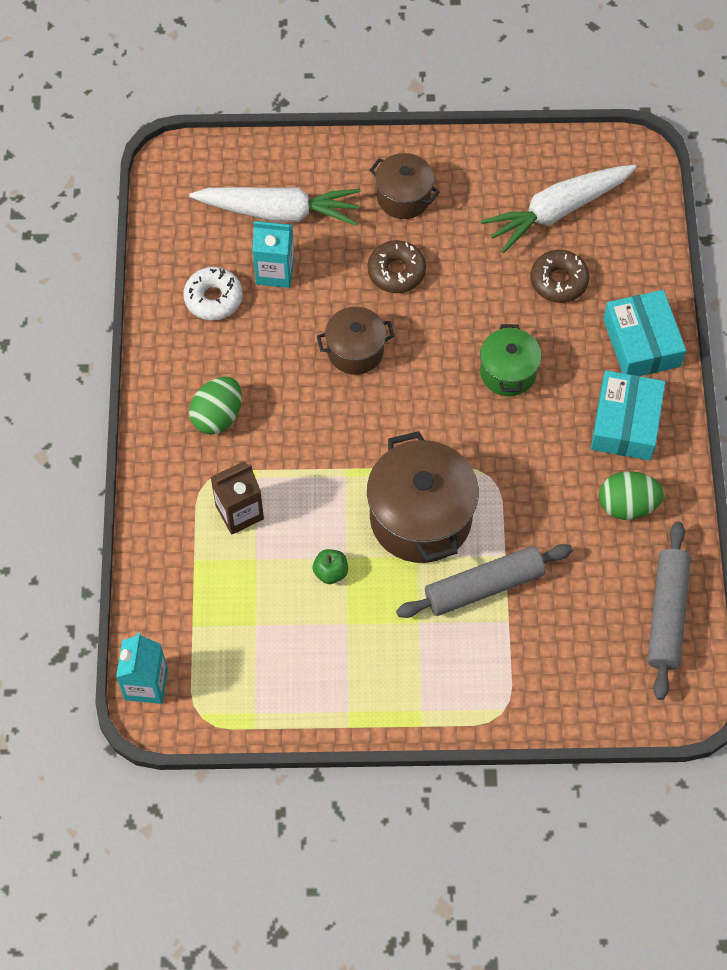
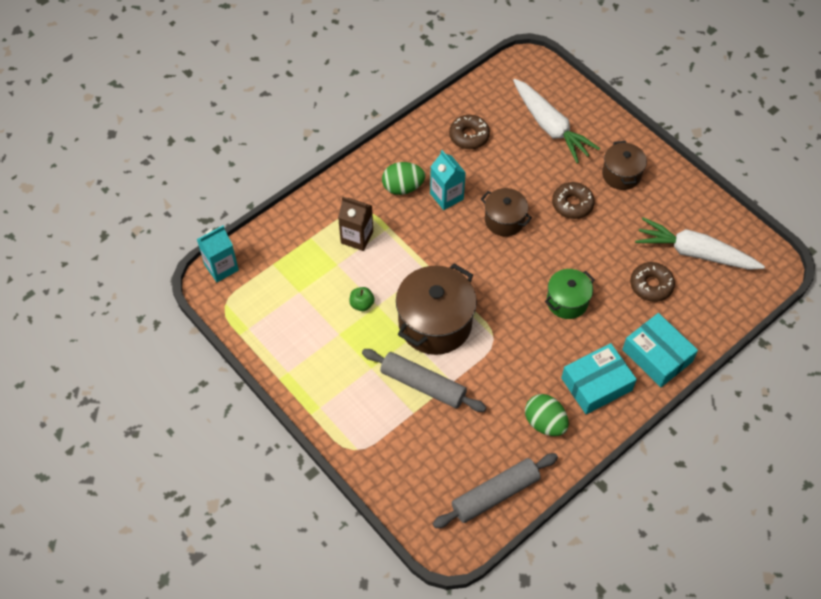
camera: 50 degrees right, 5 degrees down
white donut [183,267,243,320] -> brown donut [449,115,490,149]
turquoise carton [252,221,294,288] -> turquoise carton moved to [430,150,466,210]
turquoise box [603,290,686,376] -> turquoise box turned 75 degrees counterclockwise [622,313,698,387]

